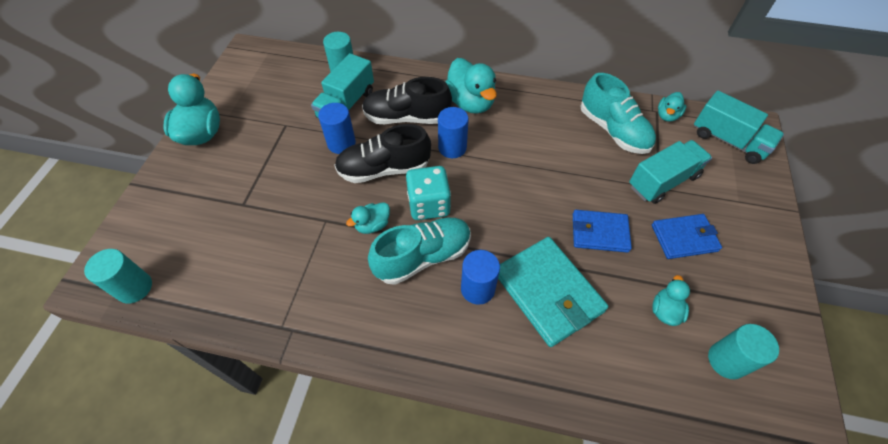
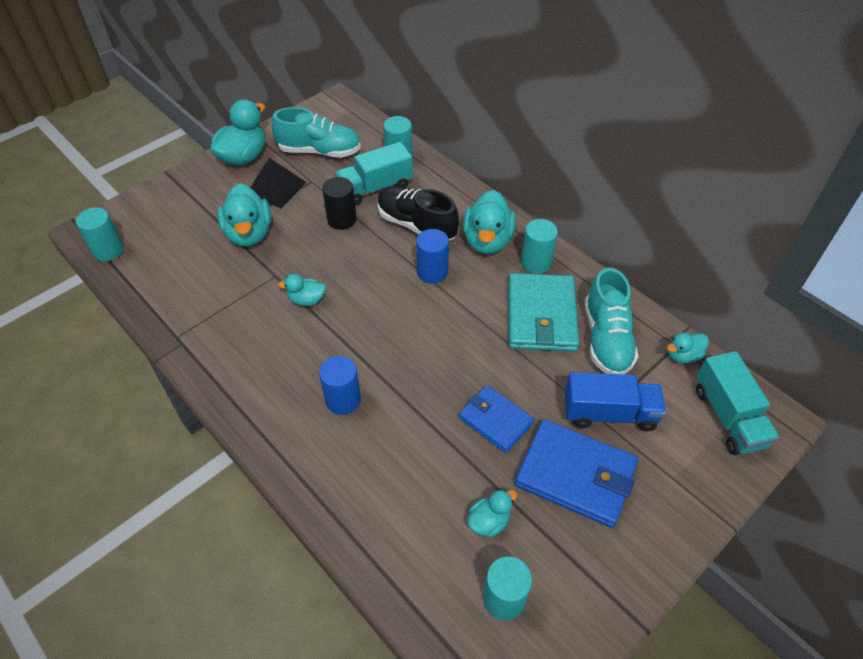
camera: 35 degrees right, 5 degrees down
blue cylinder [318,103,356,154] -> black cylinder [322,177,357,230]
black shoe [334,124,431,183] -> none
turquoise shoe [368,218,471,285] -> turquoise shoe moved to [272,107,361,158]
turquoise dice [406,166,451,220] -> none
turquoise wallet [498,237,608,347] -> turquoise wallet moved to [508,273,579,352]
turquoise truck [629,140,712,204] -> blue truck [565,372,666,431]
blue wallet [652,214,722,259] -> blue wallet [515,419,638,528], size x1.60
none -> turquoise duck [217,183,271,246]
none -> black pyramid [250,158,306,209]
none -> turquoise cylinder [521,219,558,273]

